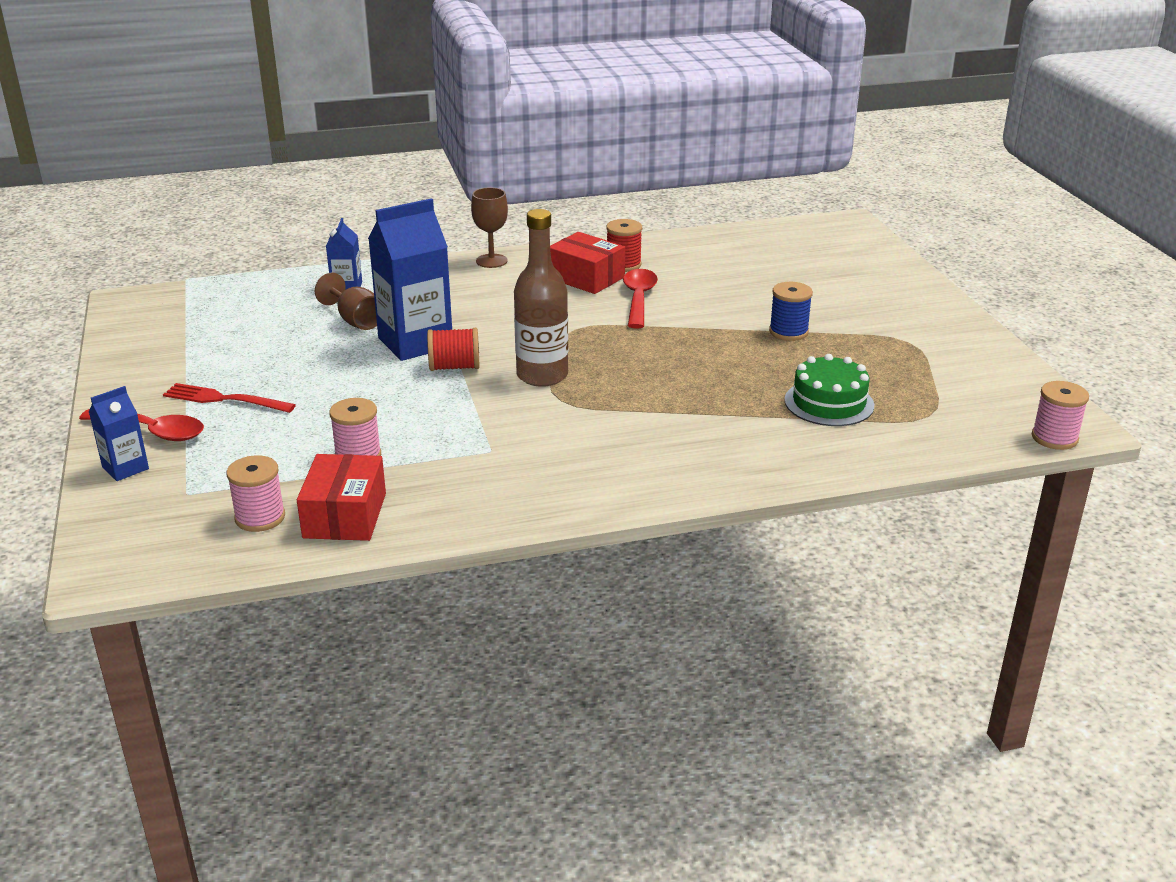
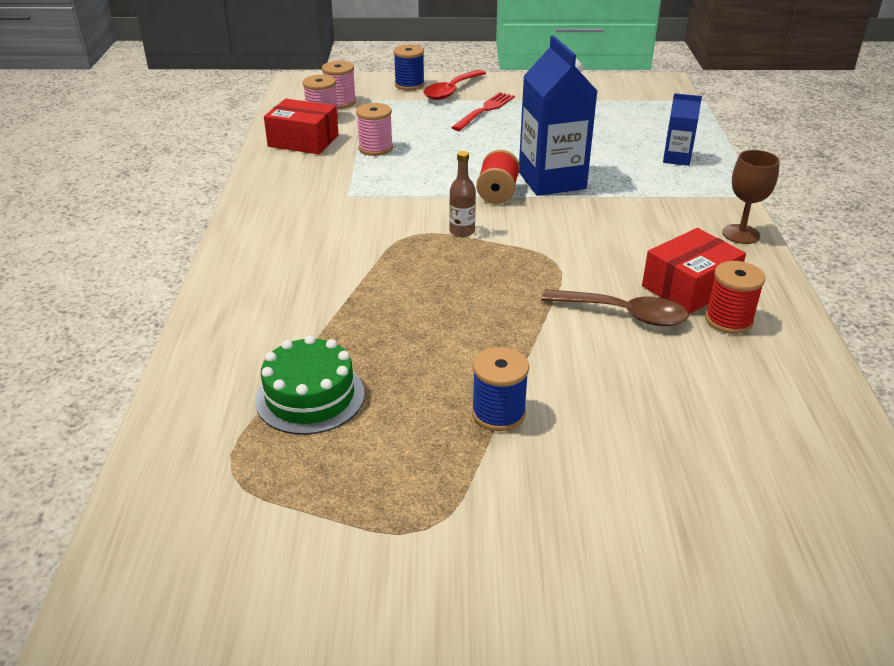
camera: 105 degrees right, 5 degrees up
blue carton [89,386,149,481] -> blue spool [393,45,425,90]
brown goblet [315,273,377,330] -> none
brown bottle [514,209,568,387] -> brown bottle [449,151,476,237], size x0.50
red spoon [623,269,658,328] -> brown spoon [541,289,689,326]
pink spool [1032,381,1089,450] -> pink spool moved to [322,61,356,109]

